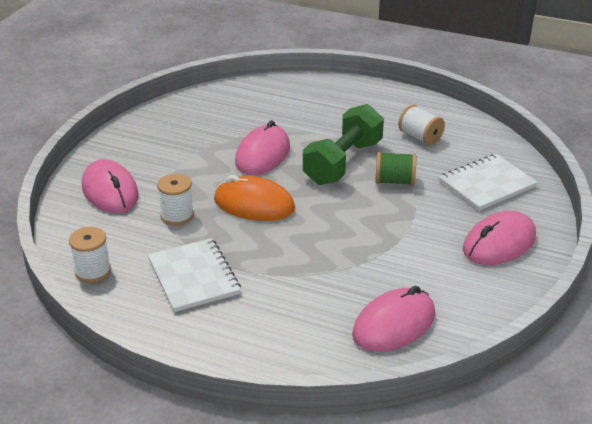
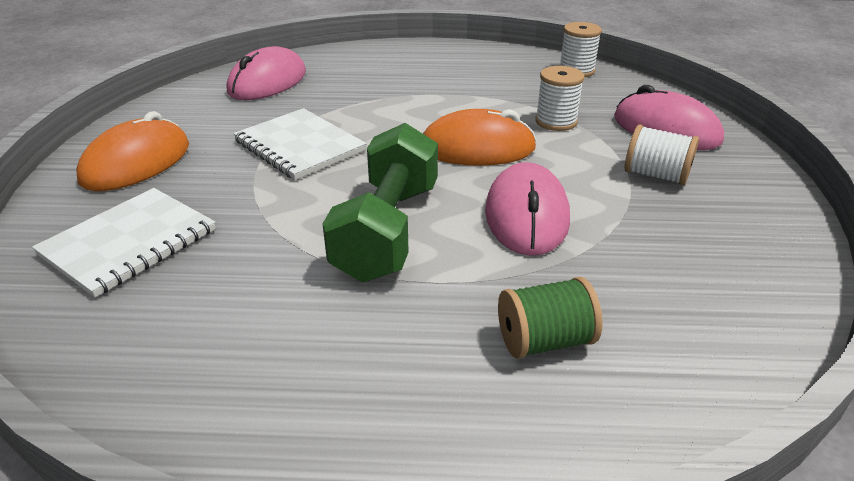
camera: 160 degrees right, 0 degrees up
white notebook [148,238,241,312] -> white notebook moved to [233,108,366,180]
green spool [375,152,416,186] -> green spool moved to [498,277,603,359]
white spool [398,104,445,145] -> white spool moved to [625,124,699,185]
pink mouse [463,211,536,265] -> orange mouse [76,111,189,191]

